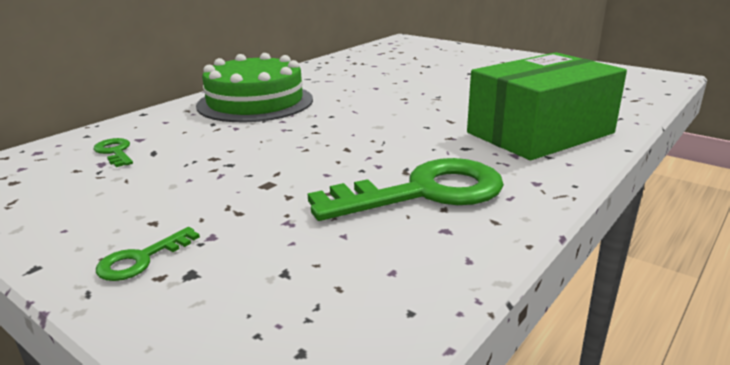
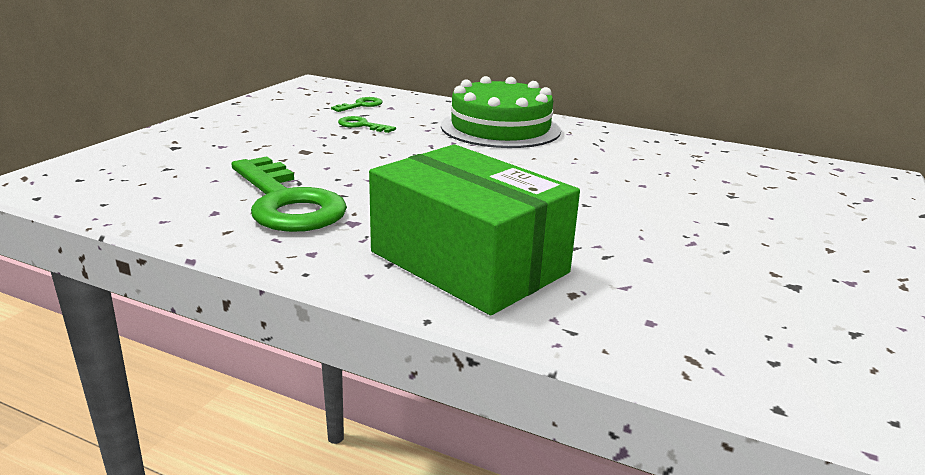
camera: 75 degrees right, 0 degrees up
green key [96,227,200,281] -> green key moved to [338,116,396,133]

